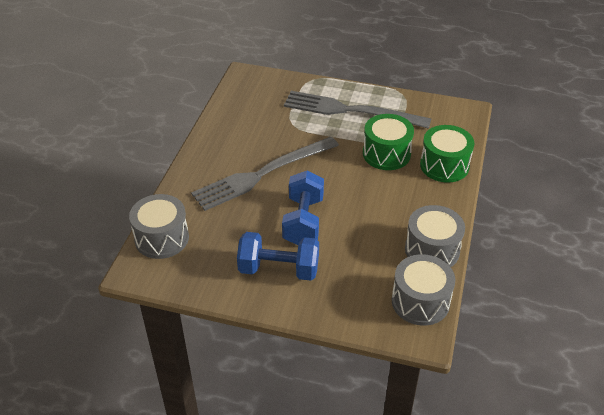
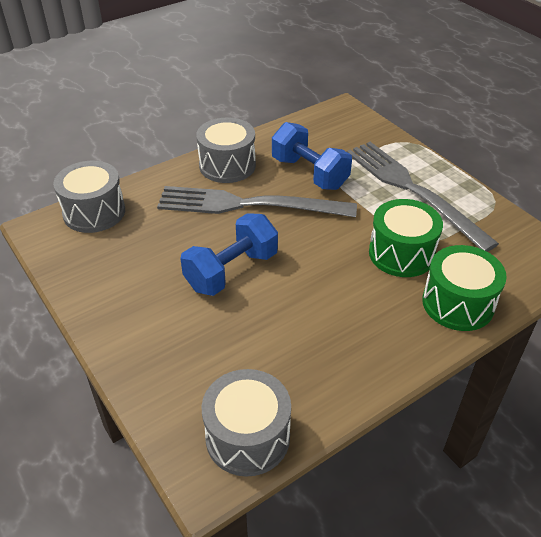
camera: 40 degrees right, 0 degrees up
blue dumbbell [237,232,319,281] -> blue dumbbell moved to [272,122,352,190]
grey drum [405,205,465,267] -> grey drum moved to [196,117,256,183]

